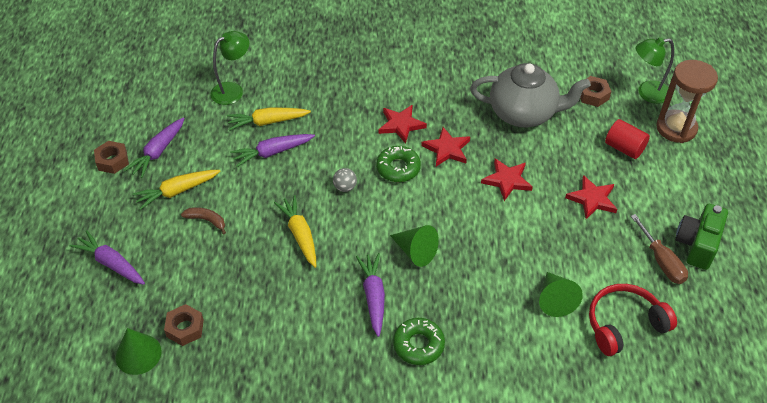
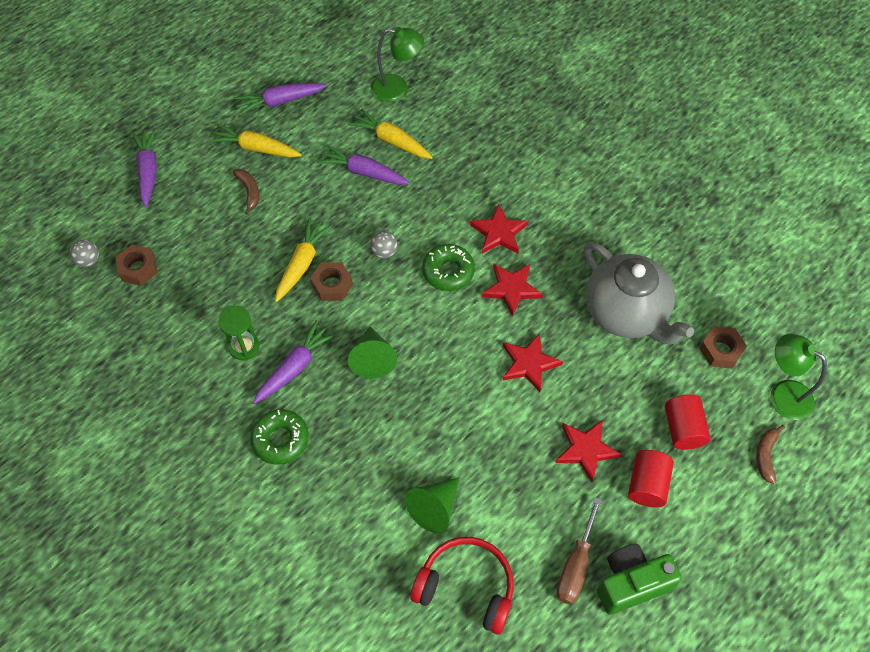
camera: 45 degrees right, 10 degrees up
brown nut [94,141,129,174] -> brown nut moved to [310,262,353,301]
green cone [116,328,162,375] -> grey ball [70,240,99,267]
brown hourglass [656,60,718,143] -> brown banana [756,425,785,484]
none -> green hourglass [218,306,260,360]
none -> red cylinder [628,450,674,507]

